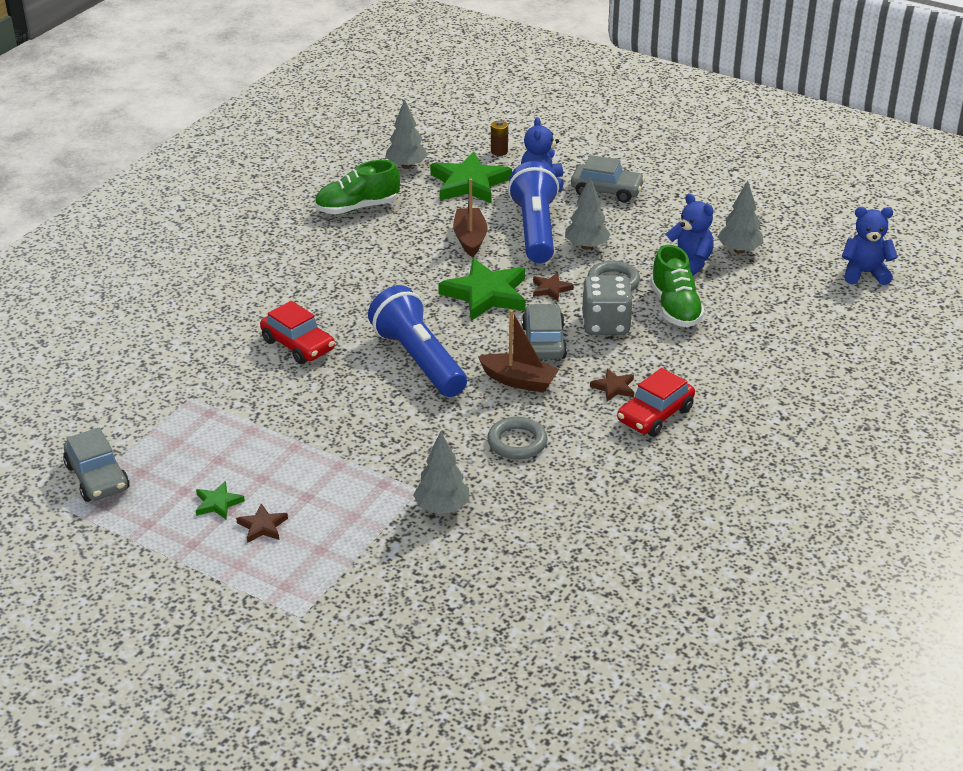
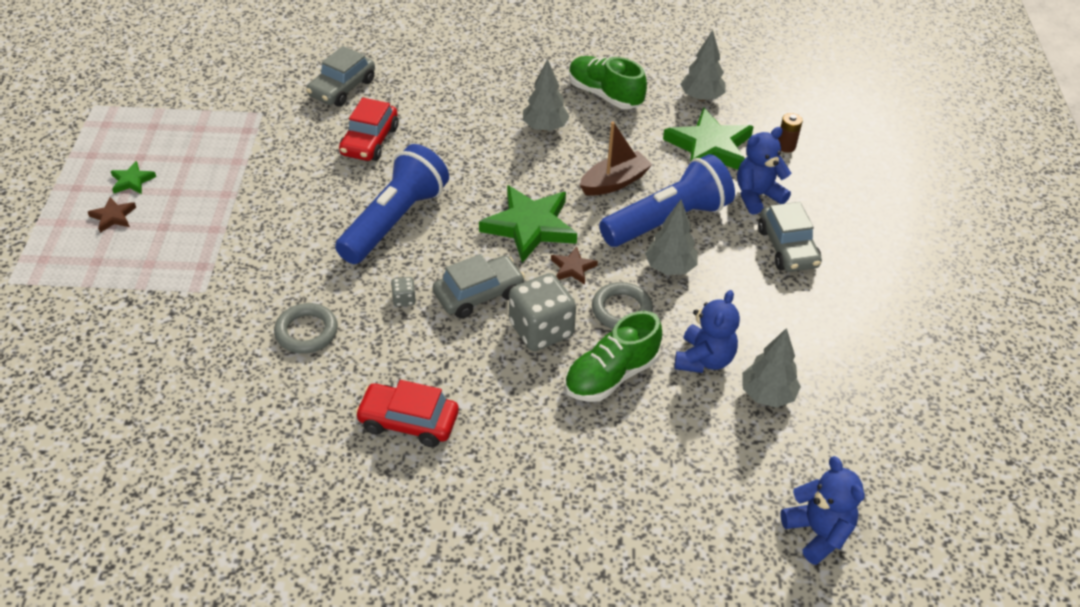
camera: 60 degrees right, 10 degrees up
grey car [63,428,129,502] -> grey car moved to [306,46,375,106]
grey tree [413,432,469,514] -> grey tree moved to [523,59,570,131]
brown boat [478,310,559,393] -> grey dice [391,277,416,307]
brown star [590,369,634,401] -> none

